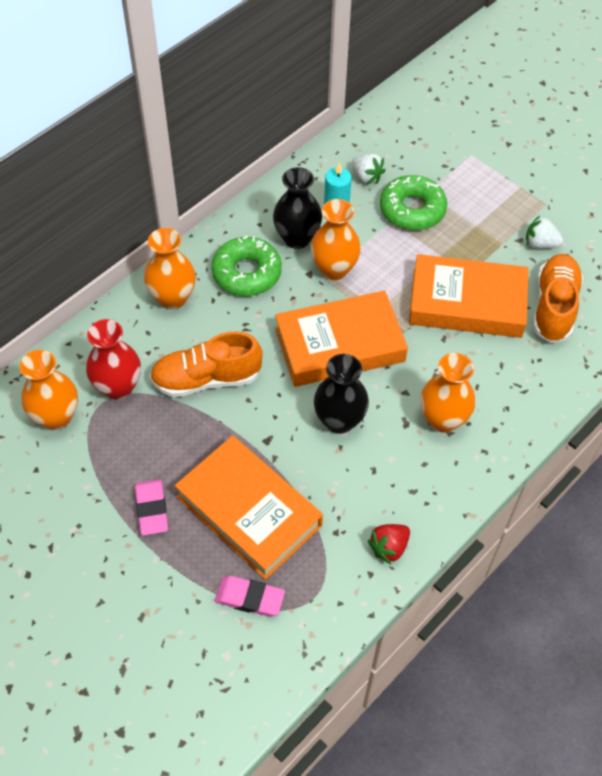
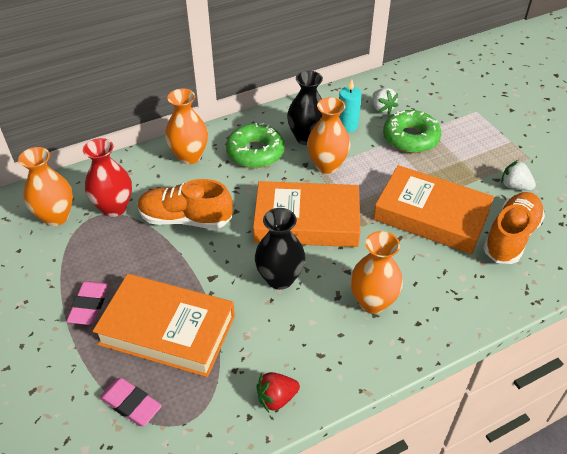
camera: 20 degrees right, 10 degrees down
orange book [175,435,323,580] -> orange book turned 45 degrees counterclockwise [93,274,235,377]

